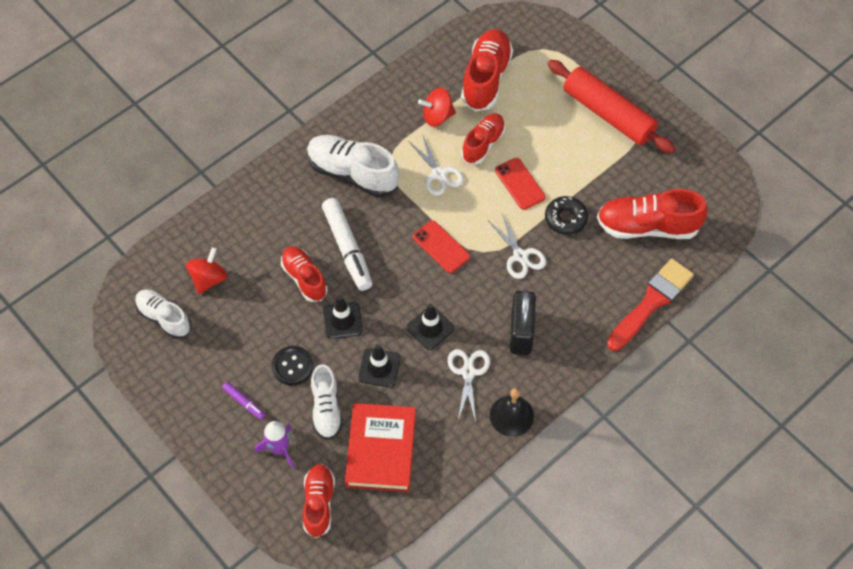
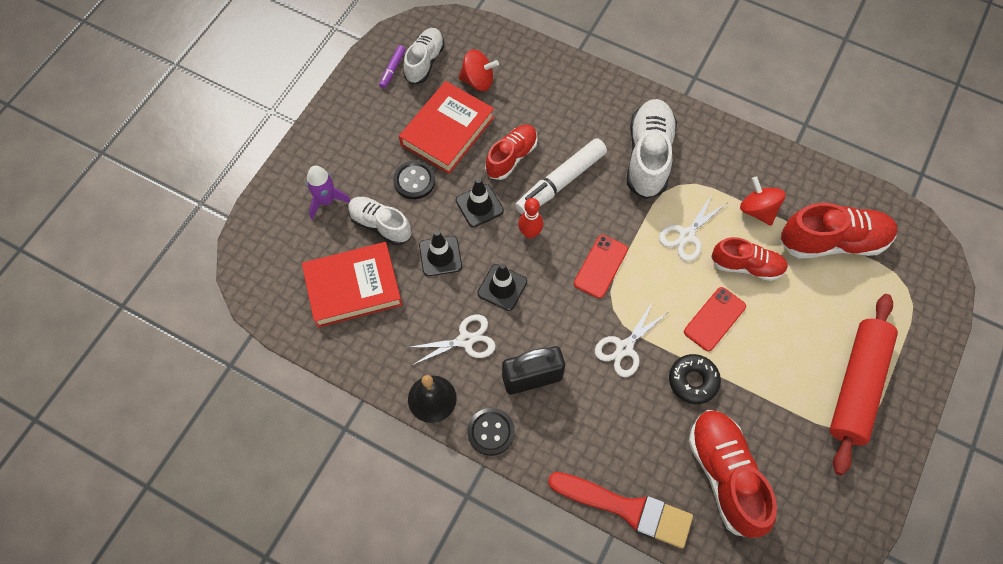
camera: 70 degrees right, 5 degrees up
purple marker [222,382,265,420] -> purple marker moved to [379,45,406,88]
red shoe [302,464,335,538] -> none
white shoe [311,364,343,440] -> white shoe turned 60 degrees clockwise [348,197,411,245]
none -> red book [399,81,494,174]
none -> black button [468,408,515,456]
none -> red bowling pin [518,198,543,239]

